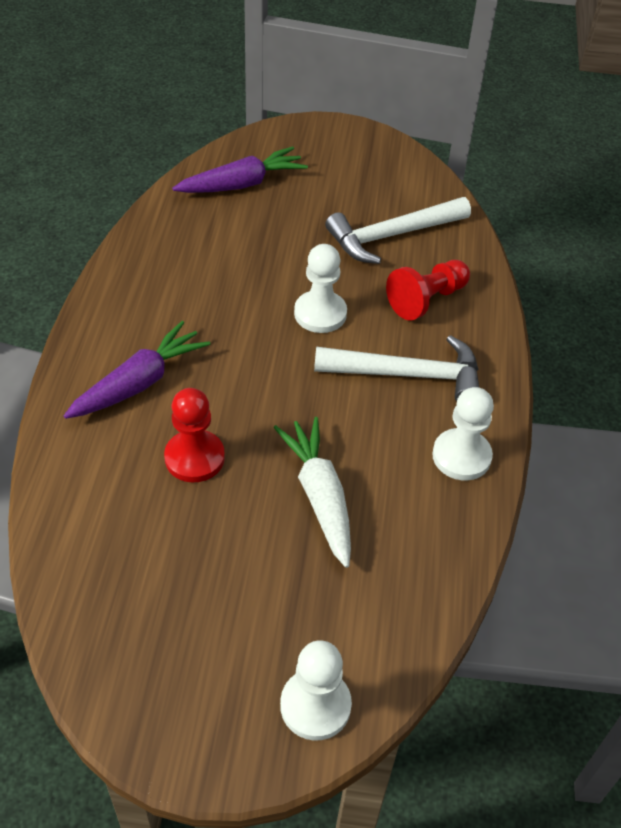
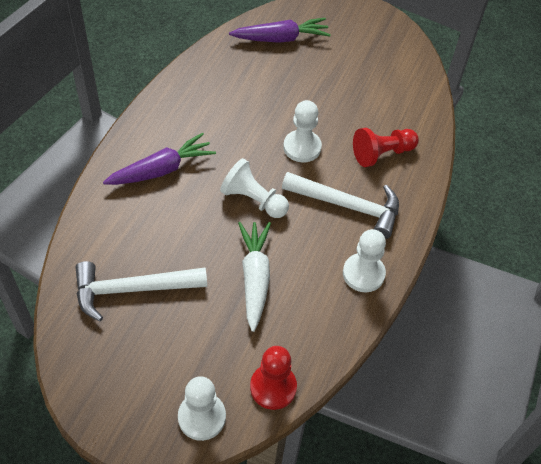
camera: 15 degrees right, 5 degrees up
red pawn [164,388,225,482] -> red pawn moved to [250,346,297,410]
white hammer [325,197,471,264] -> white hammer moved to [76,261,207,321]
none -> white pawn [220,158,289,218]

